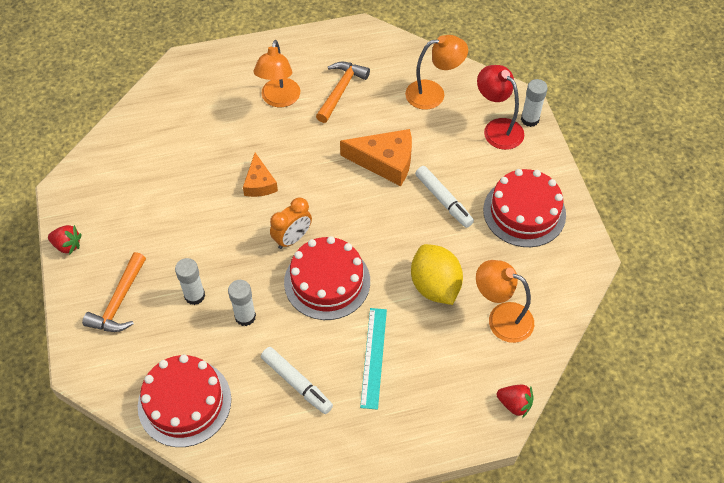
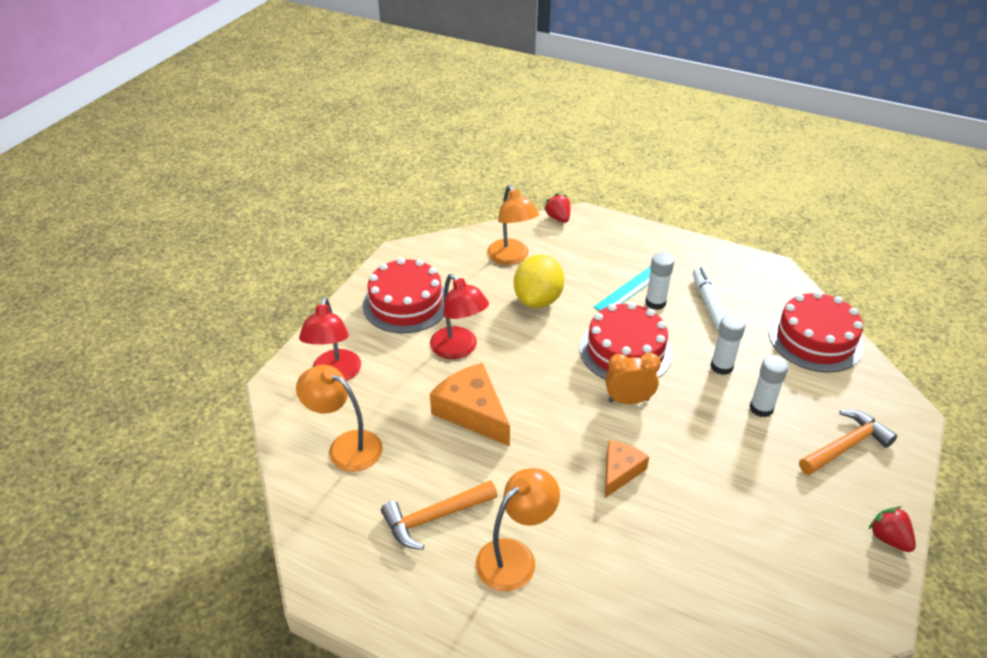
camera: 140 degrees left, 15 degrees down
white marker [415,166,474,228] -> red lamp [430,274,489,359]
white glue stick [521,79,548,127] -> white glue stick moved to [645,252,674,310]

